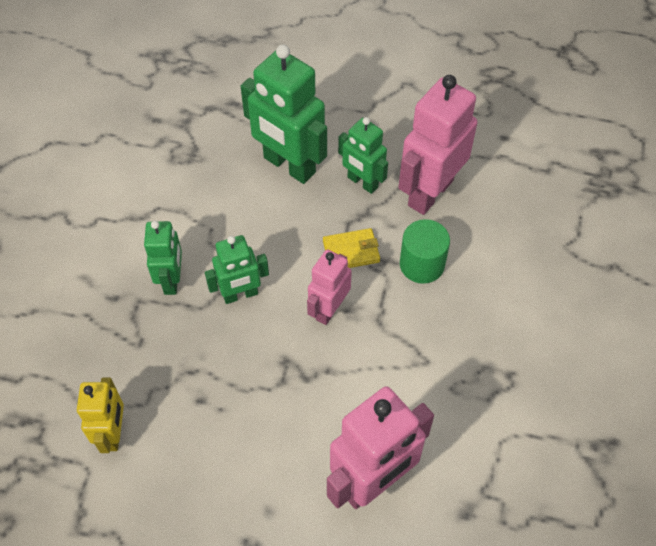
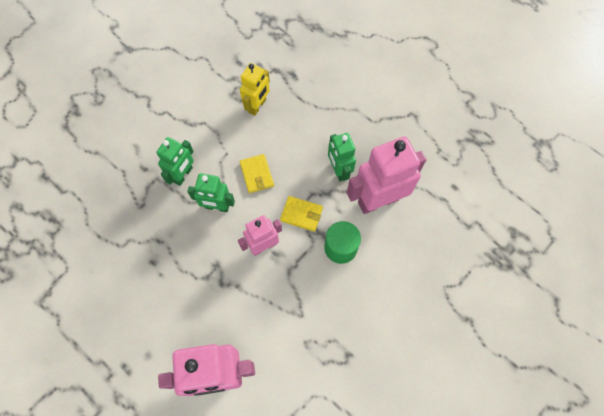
camera: 30 degrees right, 10 degrees up
yellow robot [77,378,124,453] -> yellow robot moved to [240,63,270,116]
green robot [241,45,327,184] -> none
none -> yellow wallet [240,154,274,193]

